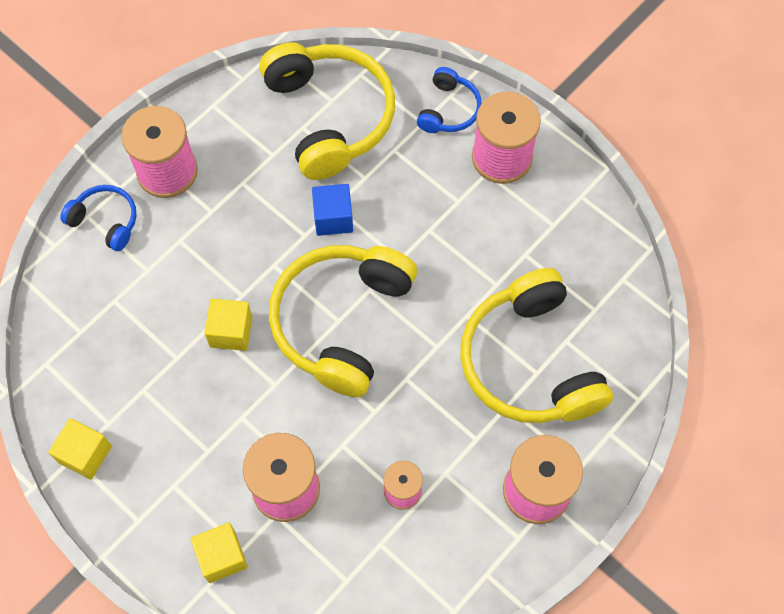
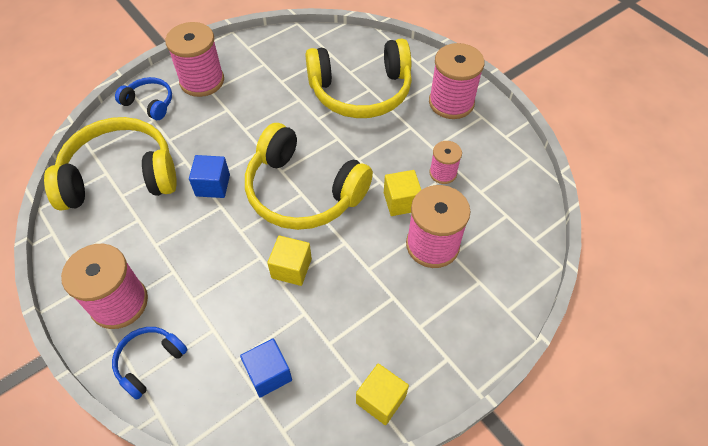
camera: 80 degrees left, 10 degrees down
yellow cube [191,523,248,583] -> yellow cube moved to [384,170,421,216]
none -> blue cube [240,339,292,398]

